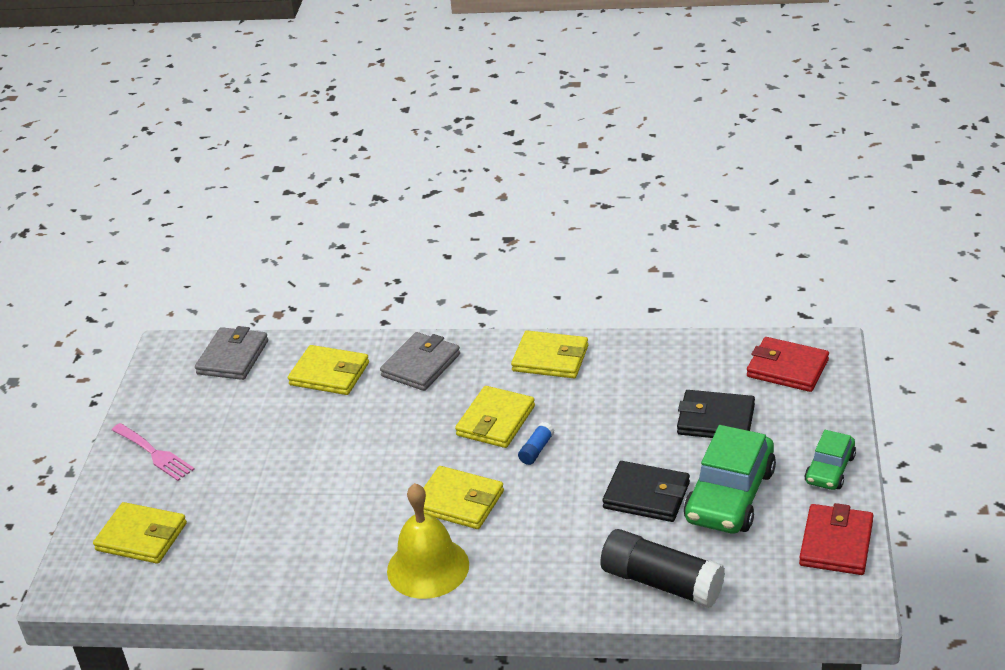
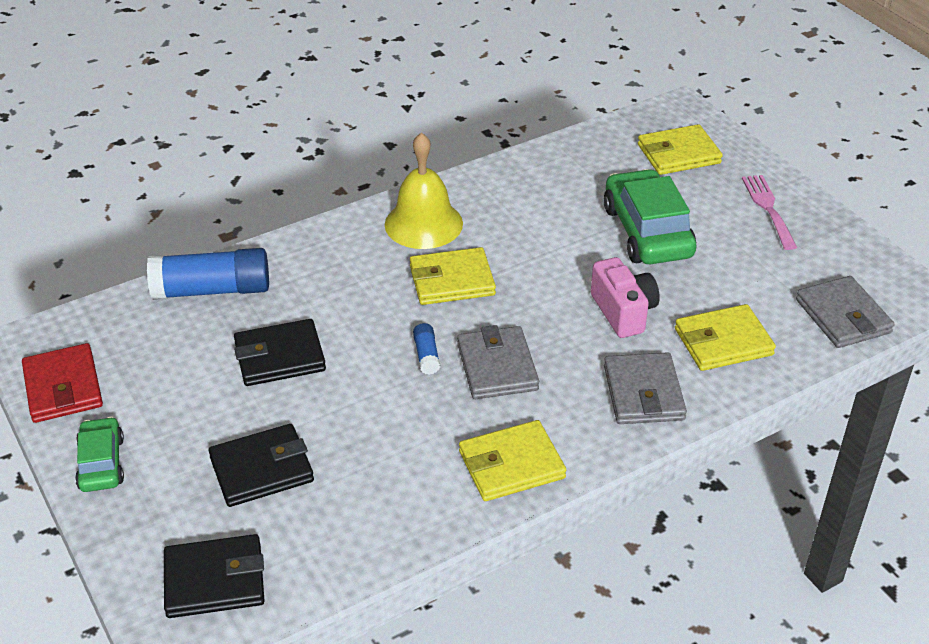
camera: 140 degrees right, 5 degrees up
pink fork [112,423,195,481] -> pink fork turned 75 degrees clockwise [742,175,797,250]
yellow wallet [455,386,535,448] -> grey wallet [457,325,539,399]
black glue stick [600,529,725,608] -> blue glue stick [147,248,269,300]
green car [683,425,776,534] -> green car moved to [604,169,696,264]
red wallet [747,337,829,392] -> black wallet [164,534,264,618]
none -> pink camera [591,257,660,338]

